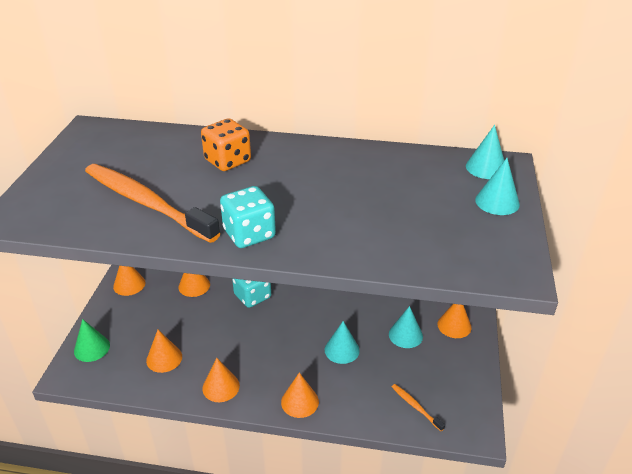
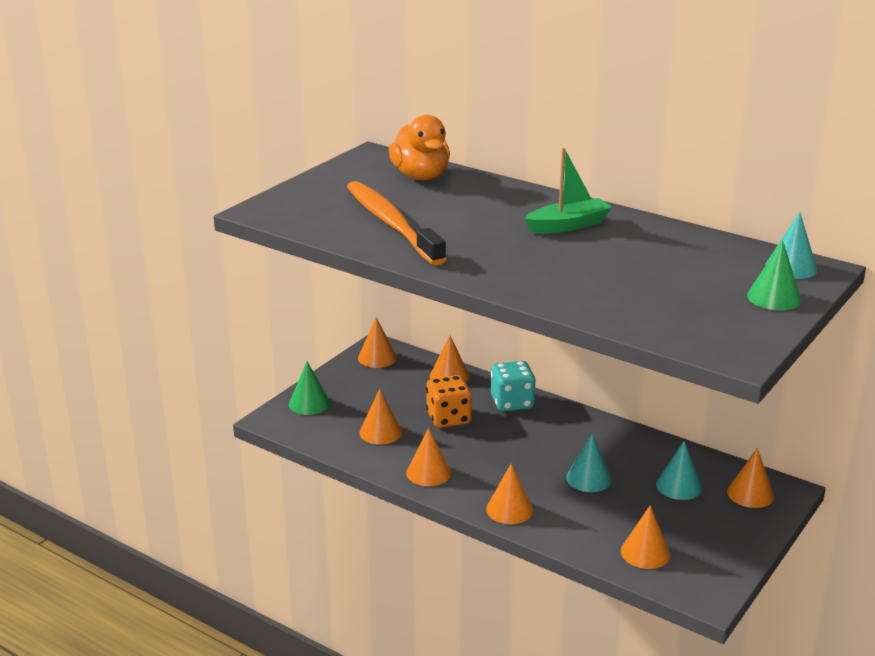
camera: 25 degrees right, 10 degrees down
orange dice [201,118,251,171] -> orange dice moved to [426,375,472,428]
turquoise dice [220,186,276,248] -> none
orange toothbrush [392,384,445,431] -> orange cone [621,505,670,569]
turquoise cone [475,158,520,215] -> green cone [747,240,801,310]
none -> orange duck [389,115,450,180]
none -> green boat [524,148,612,234]

